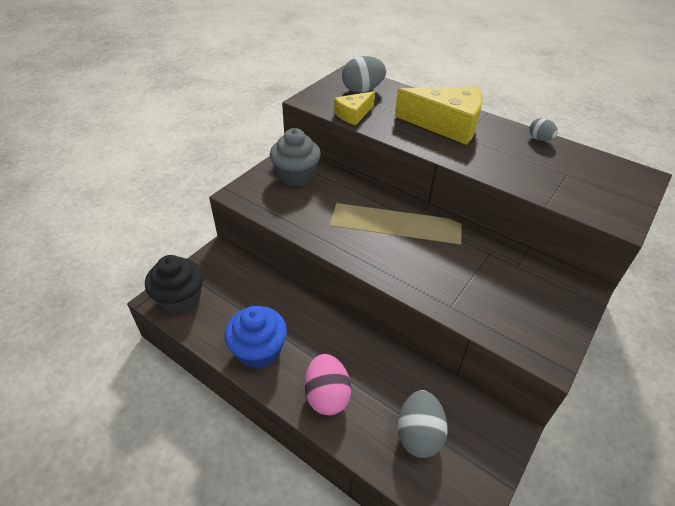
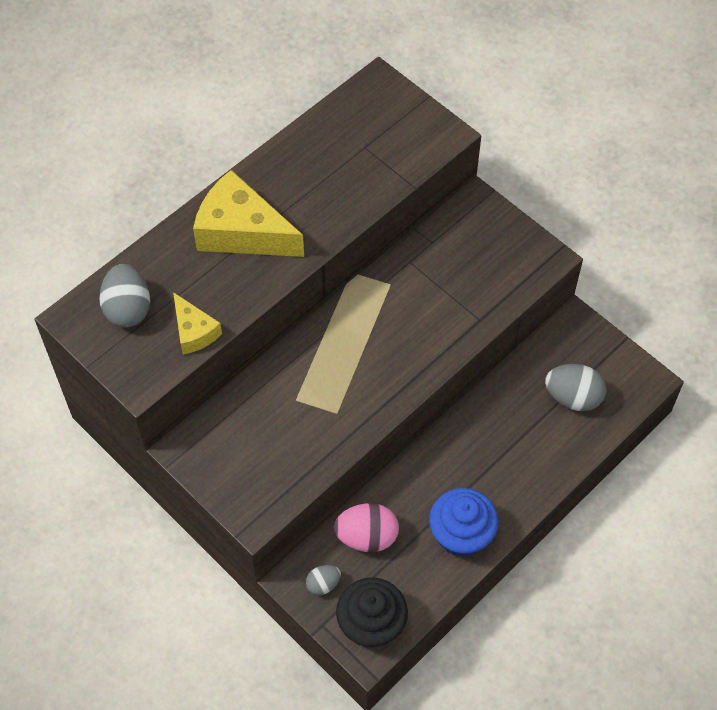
camera: 80 degrees left, 15 degrees up
grey cupcake [270,128,321,186] -> none
pink egg [304,354,351,415] -> pink egg moved to [334,503,399,552]
yellow cheese [395,87,483,145] -> yellow cheese turned 90 degrees counterclockwise [193,170,304,257]
grey egg [529,118,558,141] -> grey egg moved to [306,565,341,595]

